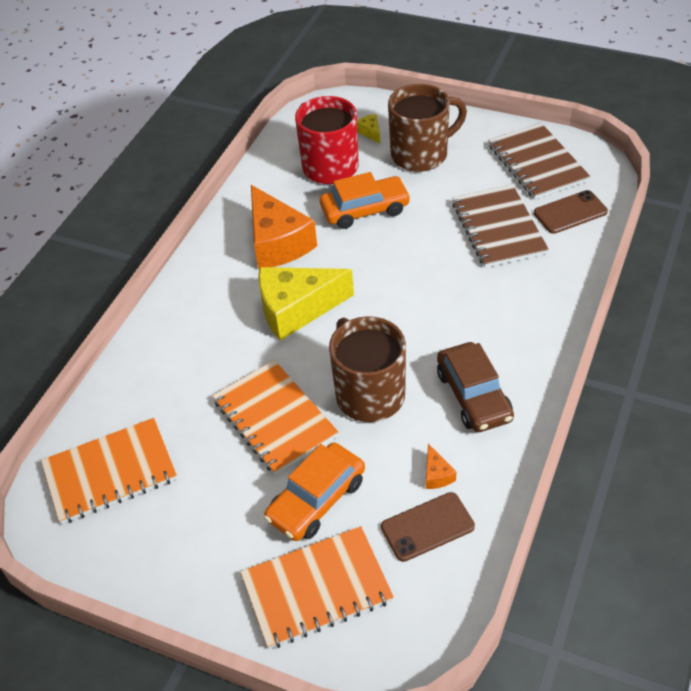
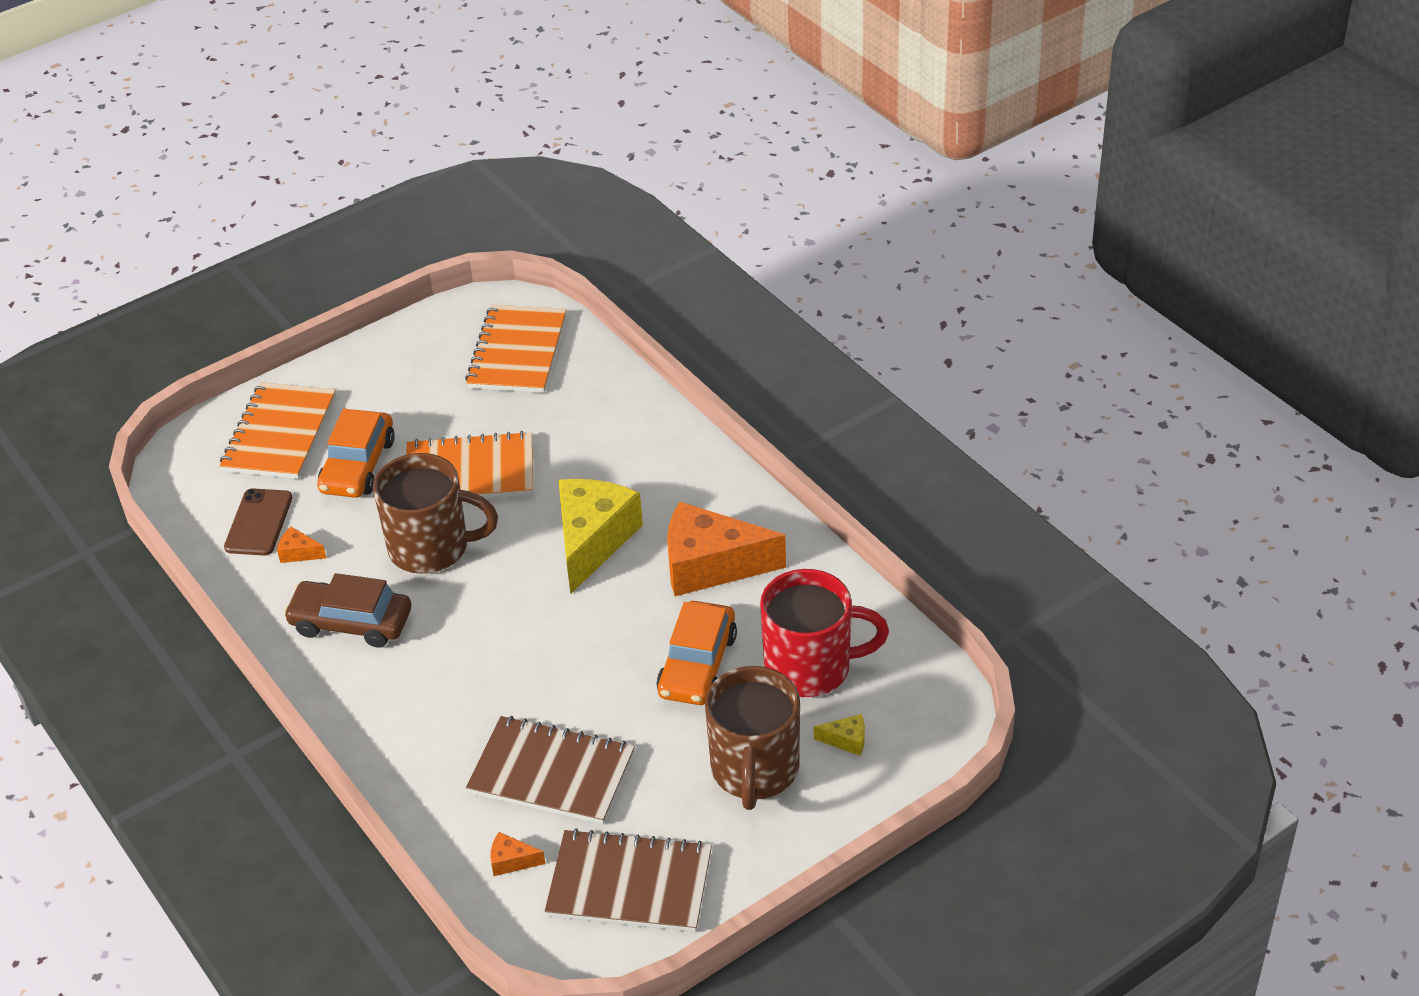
camera: 120 degrees right, 5 degrees down
orange car [264,442,365,541] -> orange car turned 150 degrees counterclockwise [317,409,395,498]
brown phone [534,190,608,234] -> orange cheese [490,832,545,876]

